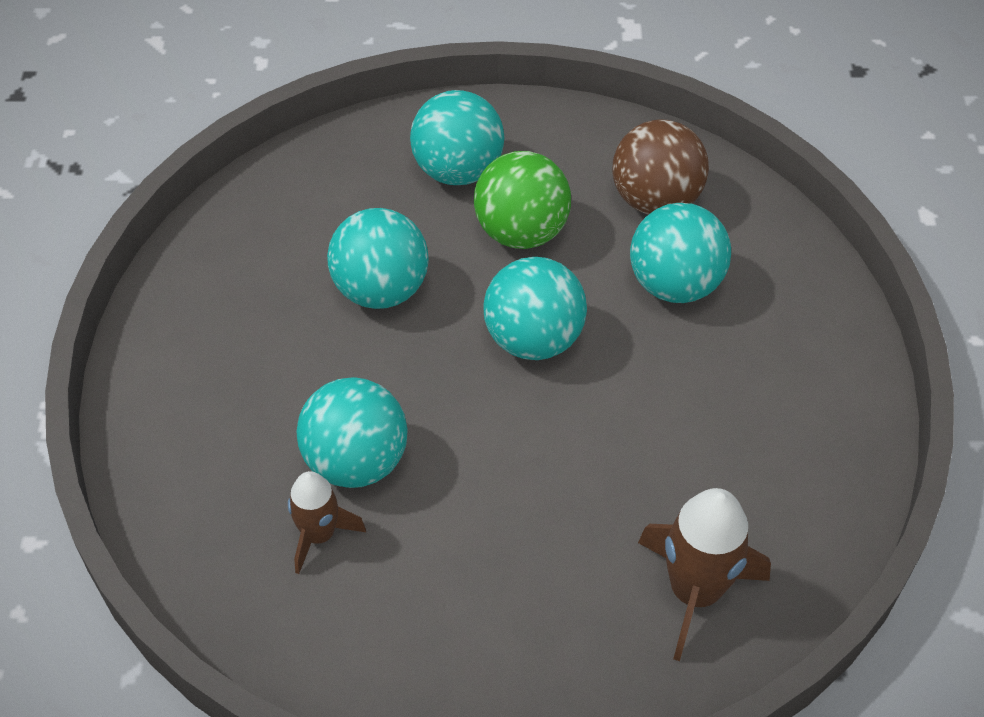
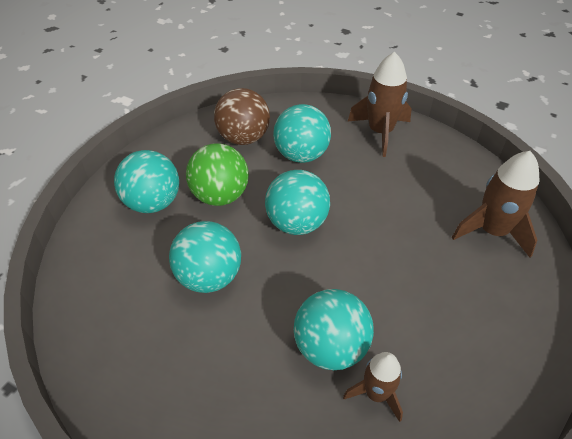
camera: 60 degrees left, 5 degrees down
none -> brown rocket [348,52,412,157]

